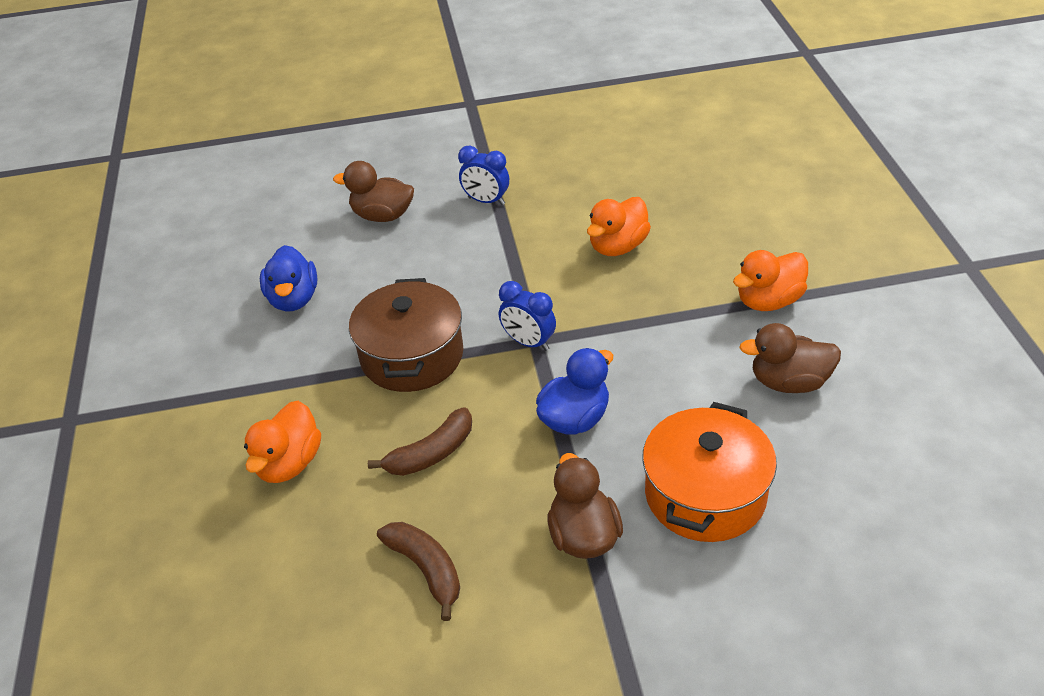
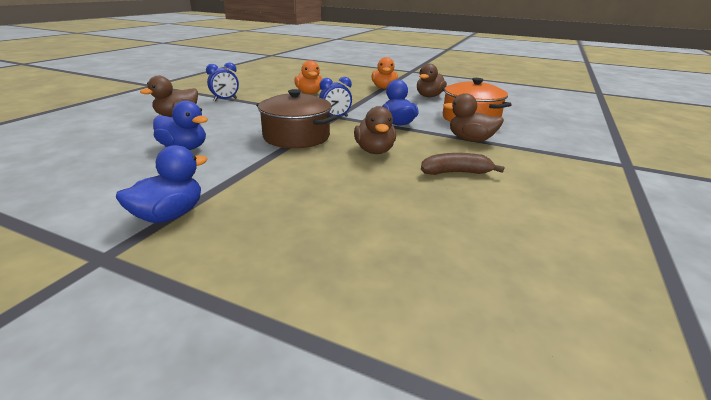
camera: 60 degrees left, 15 degrees down
orange duck [244,401,321,483] -> none
brown banana [368,407,472,476] -> brown duck [354,106,396,154]
none -> blue duck [116,145,207,223]

